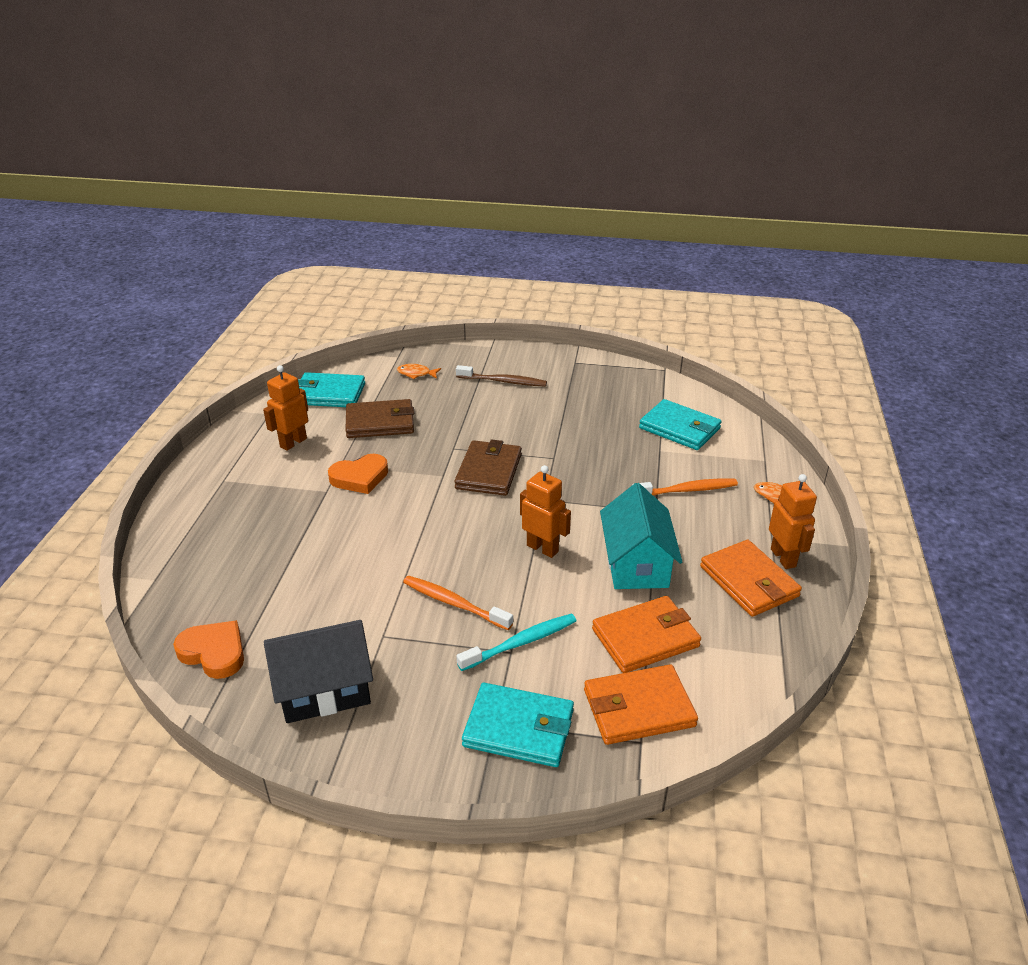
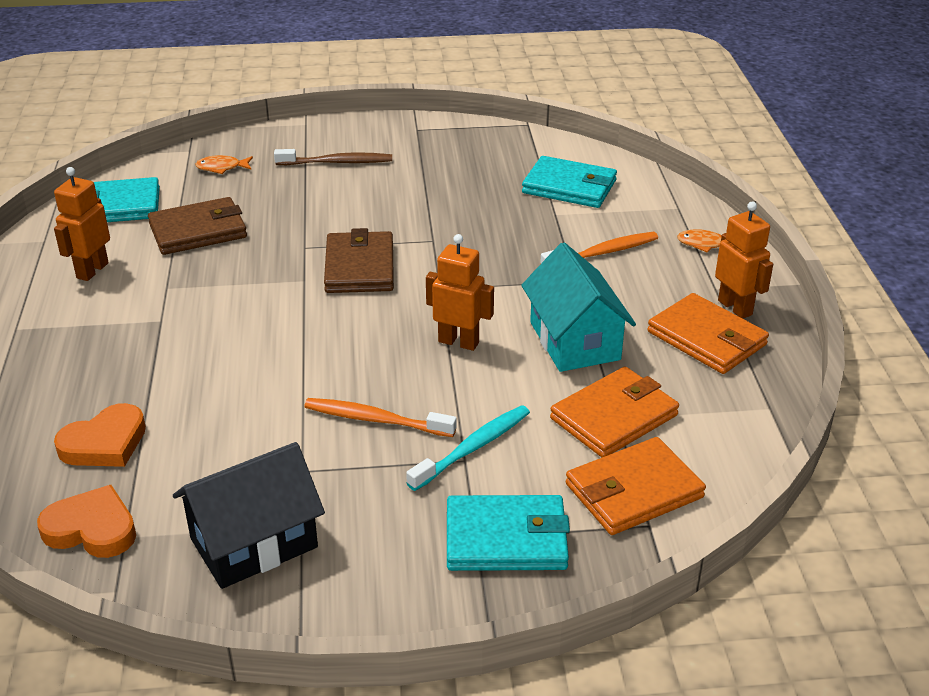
camera: 15 degrees left, 0 degrees up
orange heart [328,454,388,494] -> orange heart moved to [54,403,146,467]

